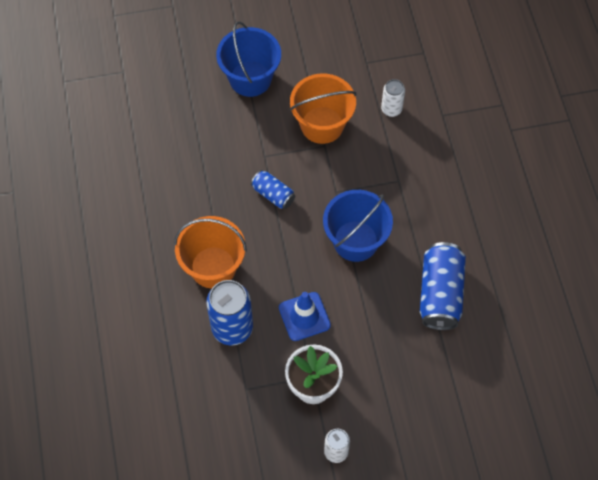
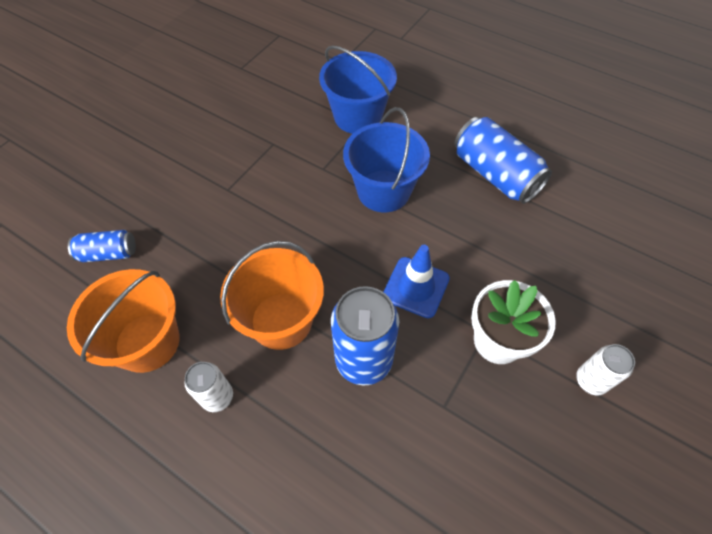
camera: 45 degrees left, 5 degrees down
blue bucket [216,21,281,97] -> blue bucket moved to [319,45,397,134]
blue can [251,170,295,209] -> blue can moved to [68,230,136,262]
orange bucket [290,73,356,144] -> orange bucket moved to [67,269,180,373]
white can [381,79,405,117] -> white can moved to [184,362,233,412]

